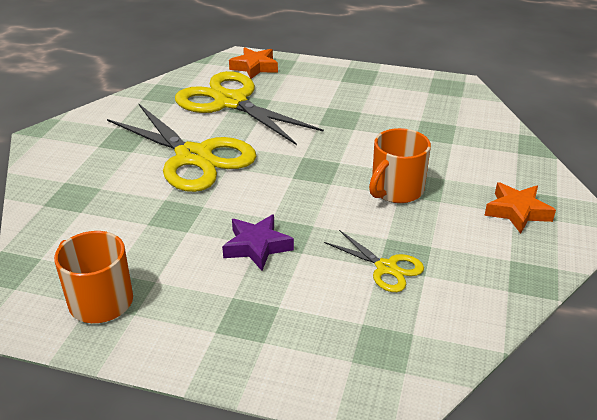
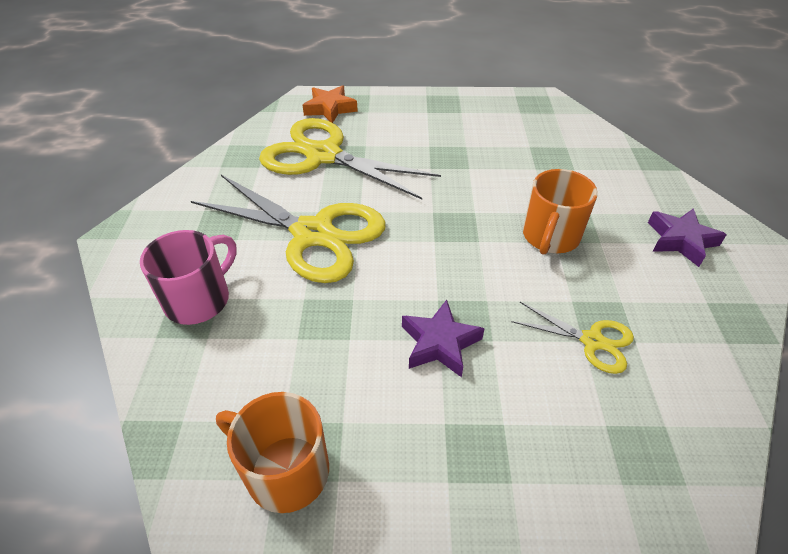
camera: 15 degrees left, 10 degrees up
orange star [484,182,556,234] -> purple star [648,209,727,267]
none -> pink mug [140,230,237,325]

